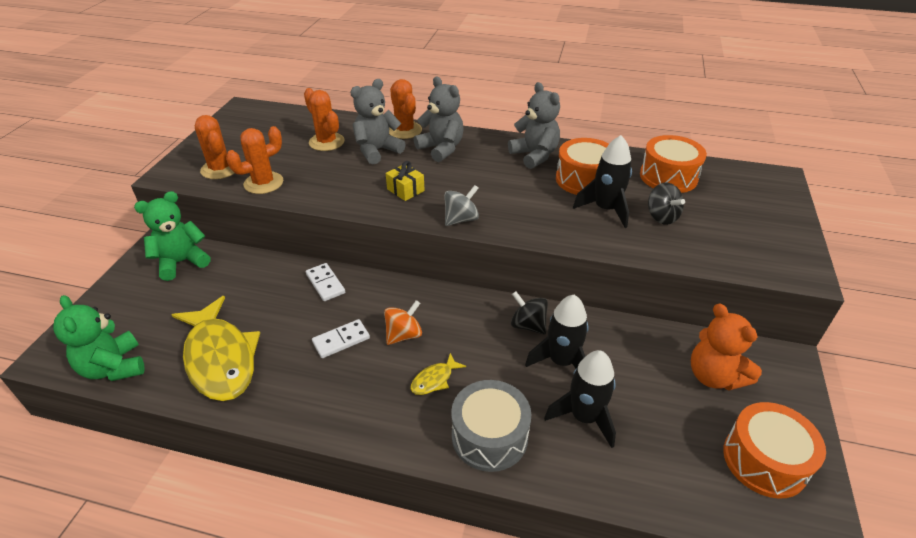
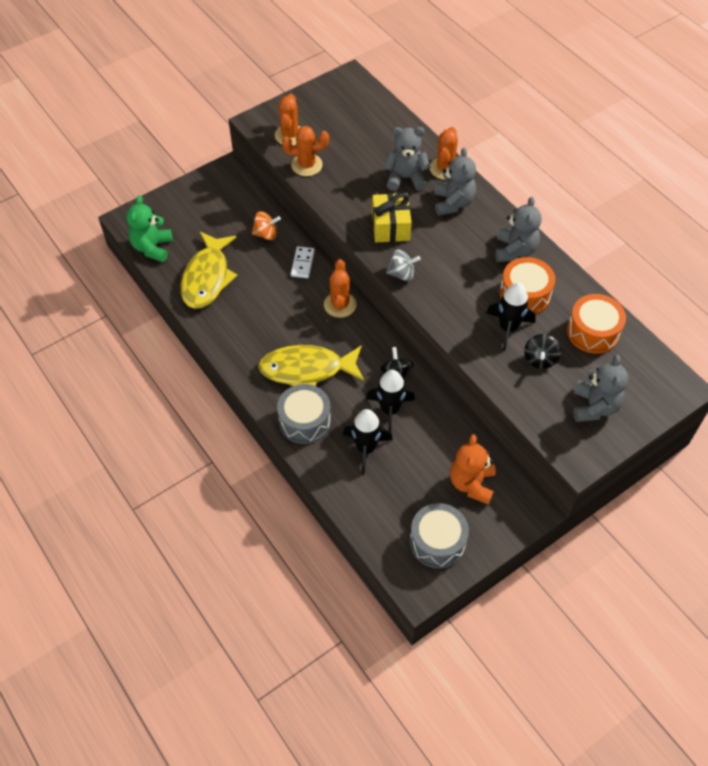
camera: 40 degrees right, 15 degrees up
green teddy bear [134,191,210,281] -> none
orange cactus [304,88,345,151] -> orange cactus moved to [324,259,357,318]
white domino [312,319,370,358] -> none
orange spinning top [384,300,422,345] -> orange spinning top moved to [252,211,281,240]
yellow gift [386,161,425,201] -> yellow gift [372,193,412,242], size x1.65
yellow fish [410,353,466,395] -> yellow fish [258,345,364,386], size x2.39
orange drum [723,402,826,499] -> grey drum [410,503,469,569]
none -> grey teddy bear [573,355,629,422]

